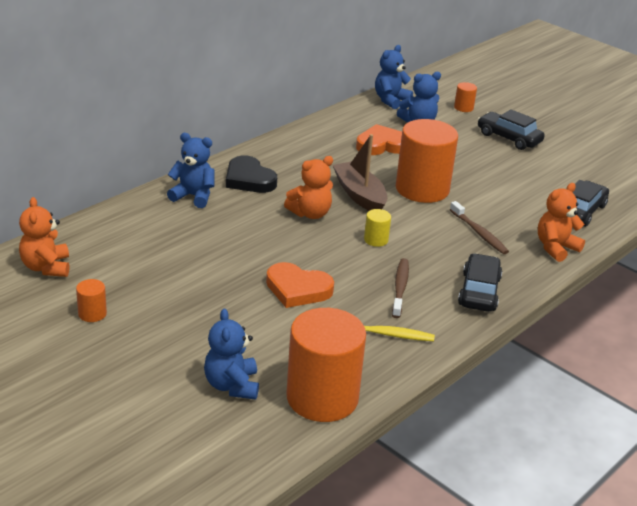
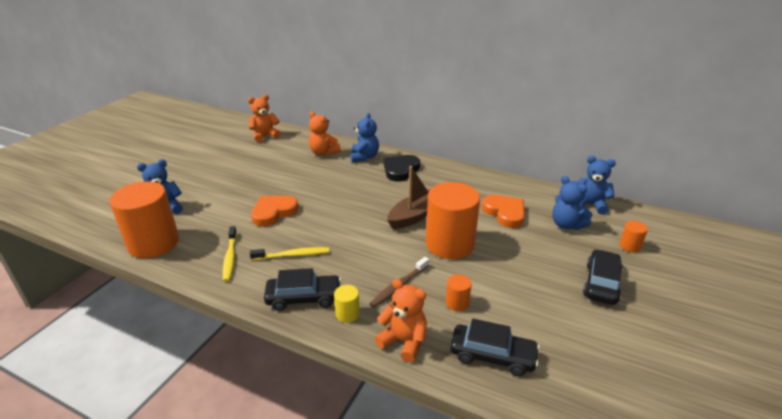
camera: 75 degrees right, 0 degrees up
orange cylinder [76,279,107,322] -> orange cylinder moved to [446,274,471,311]
orange heart [266,262,334,308] -> orange heart turned 45 degrees clockwise [251,196,299,227]
orange teddy bear [284,156,333,219] -> orange teddy bear moved to [309,111,341,155]
yellow cylinder [364,209,391,247] -> yellow cylinder moved to [334,285,360,323]
brown toothbrush [392,258,409,318] -> yellow toothbrush [250,247,329,260]

